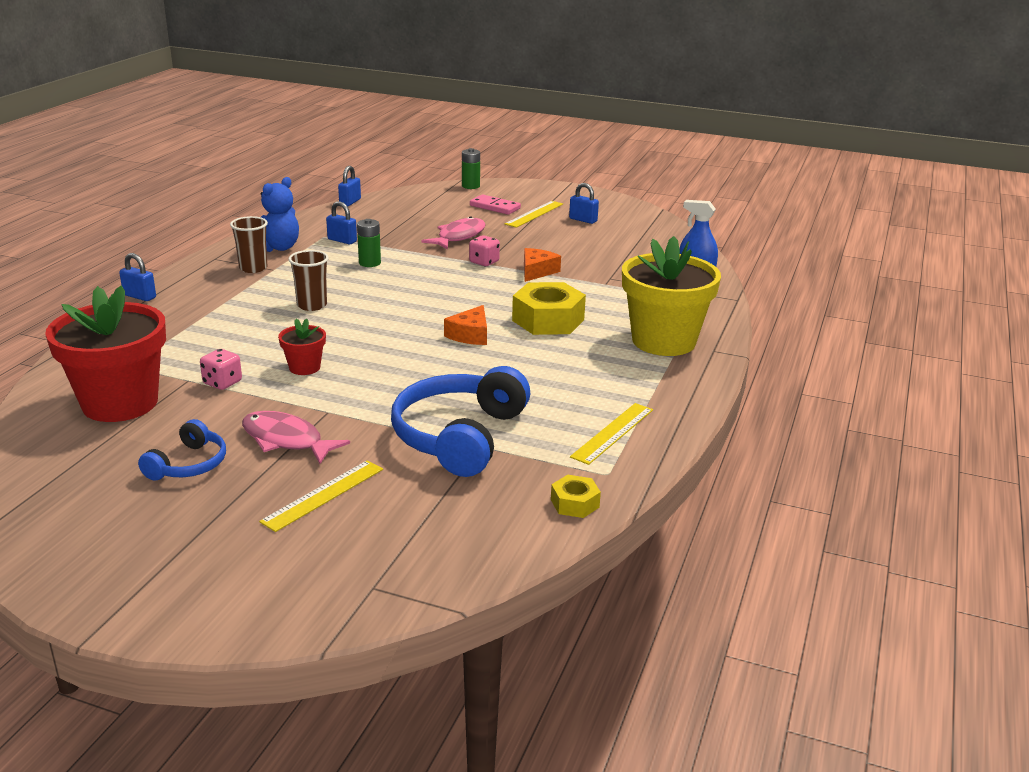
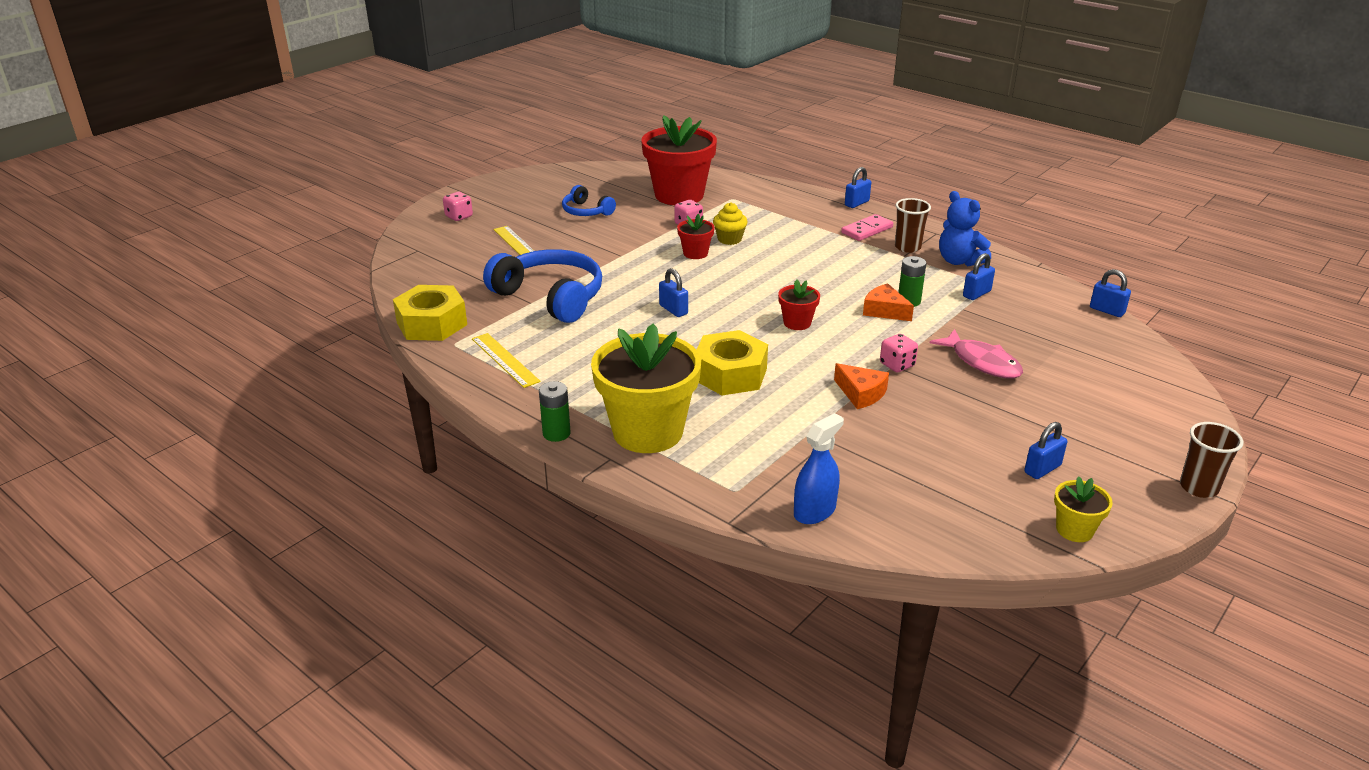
camera: 110 degrees right, 5 degrees up
pink fish [242,411,350,464] -> none
brown cup [288,250,329,311] -> brown cup moved to [1180,422,1243,498]
orange cheese [444,305,487,345] -> orange cheese moved to [863,283,914,321]
green battery [462,148,480,189] -> green battery moved to [539,381,571,442]
pink domino [470,194,521,215] -> pink domino moved to [841,214,893,241]
yellow ruler [505,201,563,228] -> none
yellow nut [551,475,601,518] -> yellow nut [393,285,467,341], size x1.97
none -> pink dice [443,192,473,221]
none -> blue padlock [659,268,688,317]
none -> yellow cupcake [713,202,748,245]
none -> red flower pot [778,280,820,330]
none -> yellow flower pot [1054,476,1113,542]

